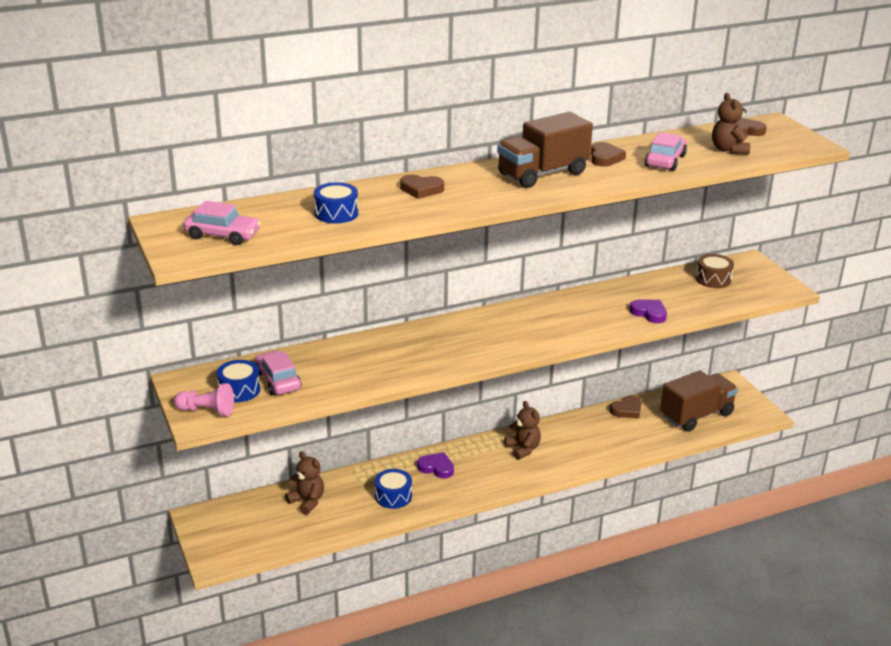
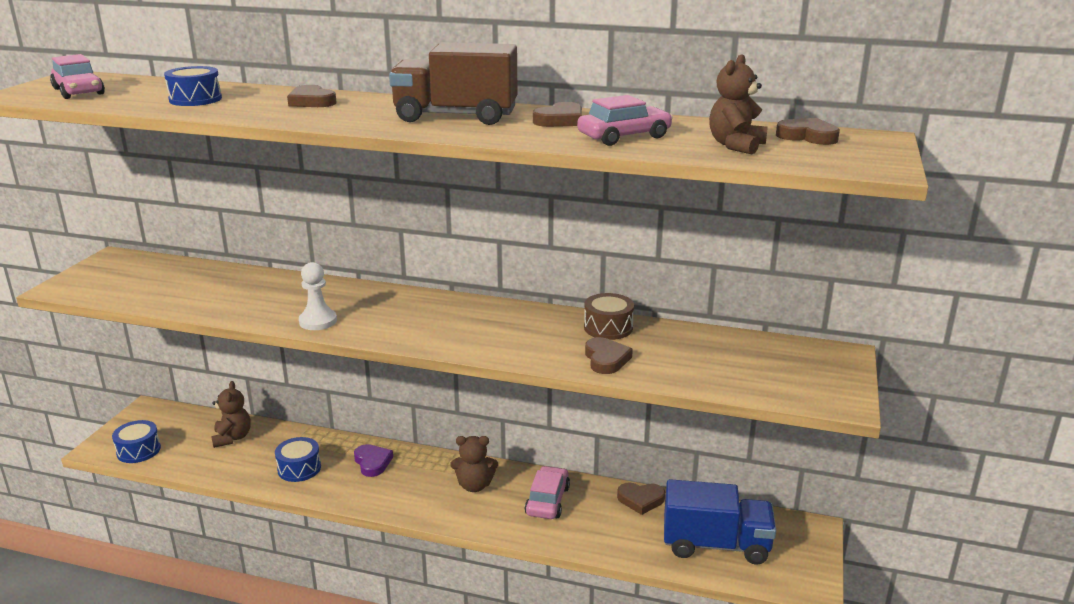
camera: 40 degrees right, 5 degrees down
pink pawn [174,383,234,416] -> none
blue drum [217,360,260,402] -> blue drum moved to [112,420,161,463]
pink car [255,350,302,395] -> pink car moved to [525,466,570,519]
brown teddy bear [505,401,541,460] -> brown teddy bear turned 75 degrees clockwise [451,436,498,492]
purple heart [630,299,667,323] -> brown heart [585,337,633,374]
brown truck [660,370,738,432] -> blue truck [664,479,776,565]
brown drum [696,254,734,288] -> brown drum moved to [584,293,634,340]
none -> white pawn [299,262,337,330]

